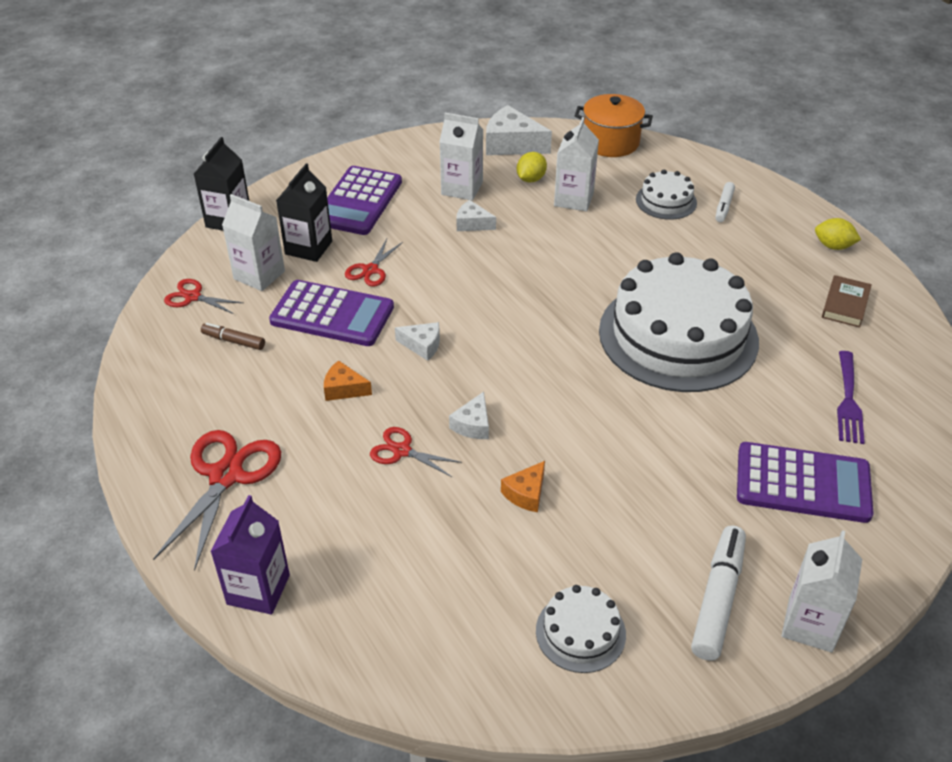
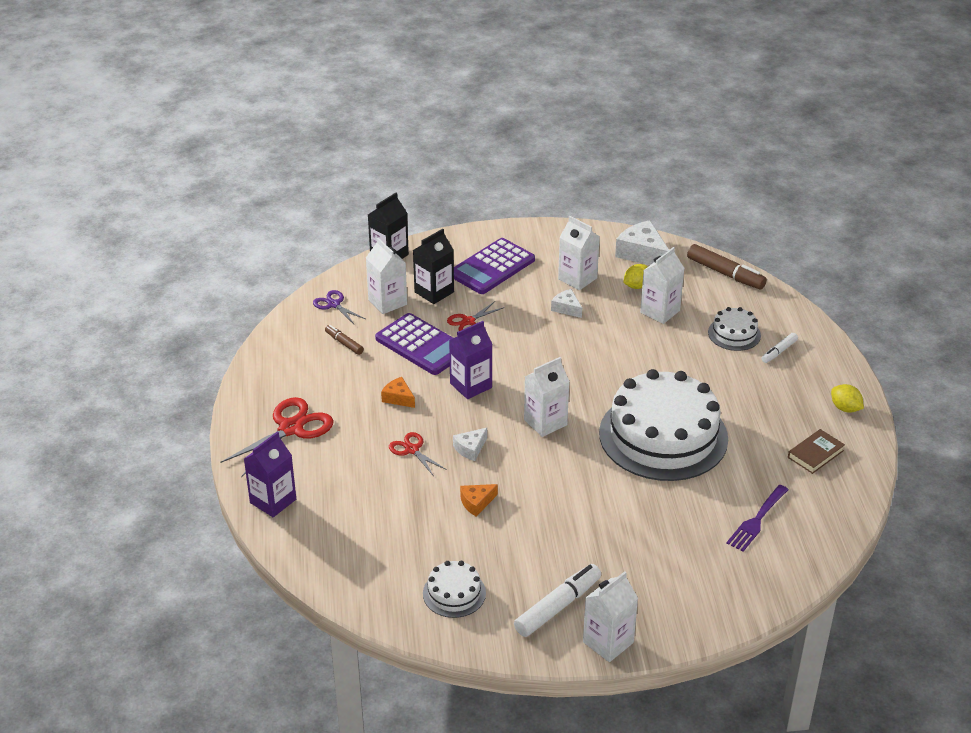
camera: 25 degrees right, 5 degrees down
red scissors [164,279,244,314] -> purple scissors [313,290,365,324]
white cheese [395,322,440,361] -> purple carton [449,321,492,399]
orange pot [575,94,653,157] -> brown marker [687,244,767,289]
purple calculator [737,442,874,523] -> none
none -> white carton [524,357,570,437]

